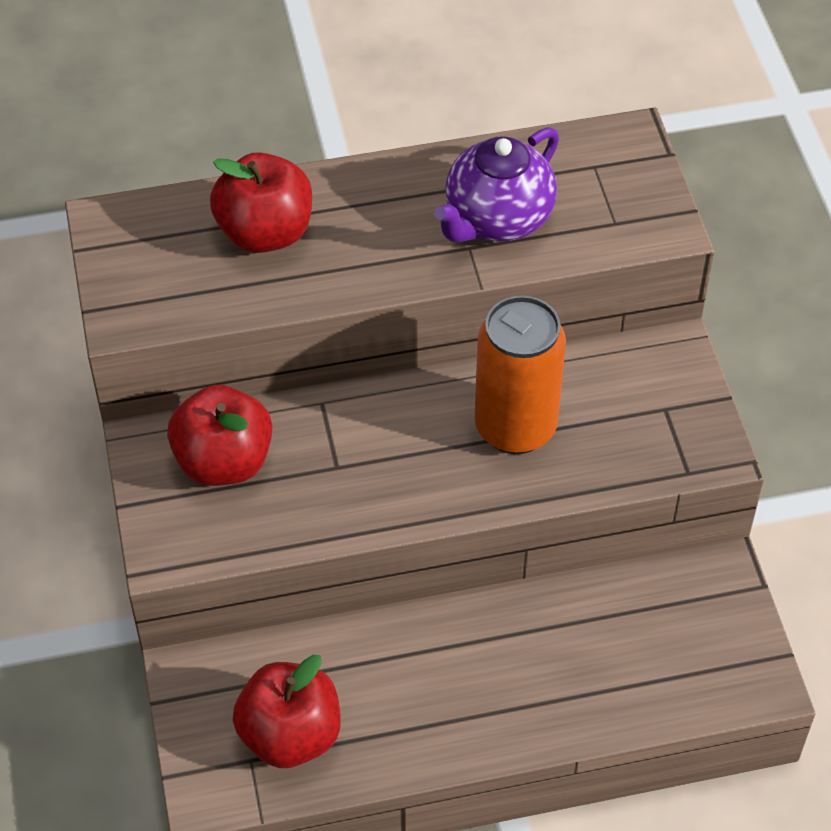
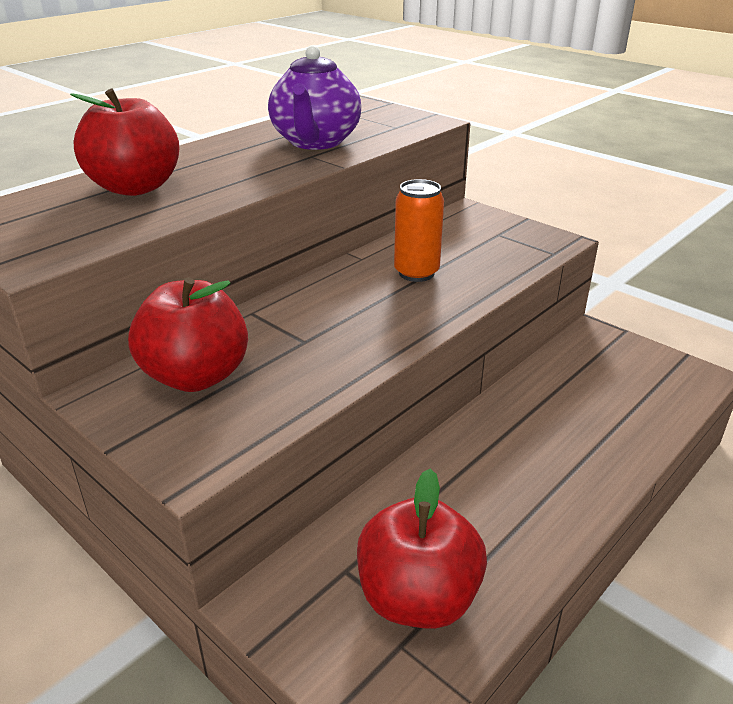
camera: 35 degrees left, 20 degrees down
orange can [474,296,566,454] -> orange can [394,179,444,282], size x0.63

